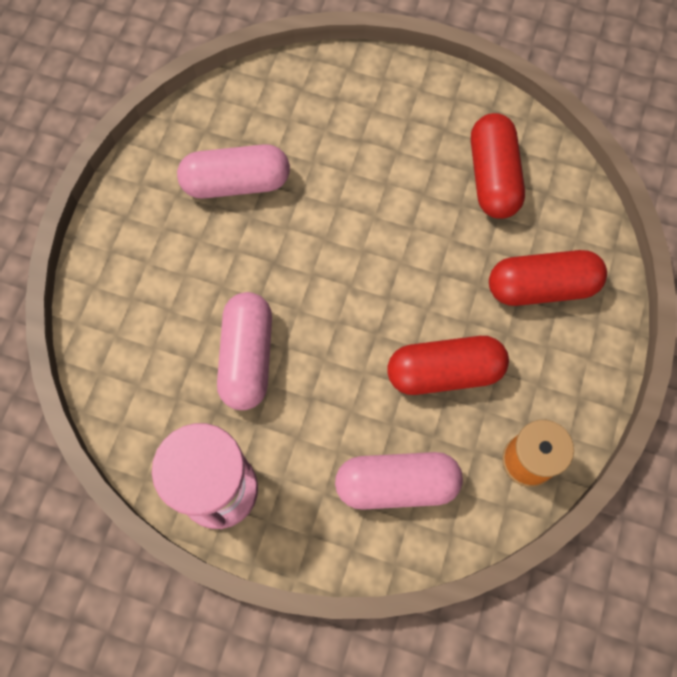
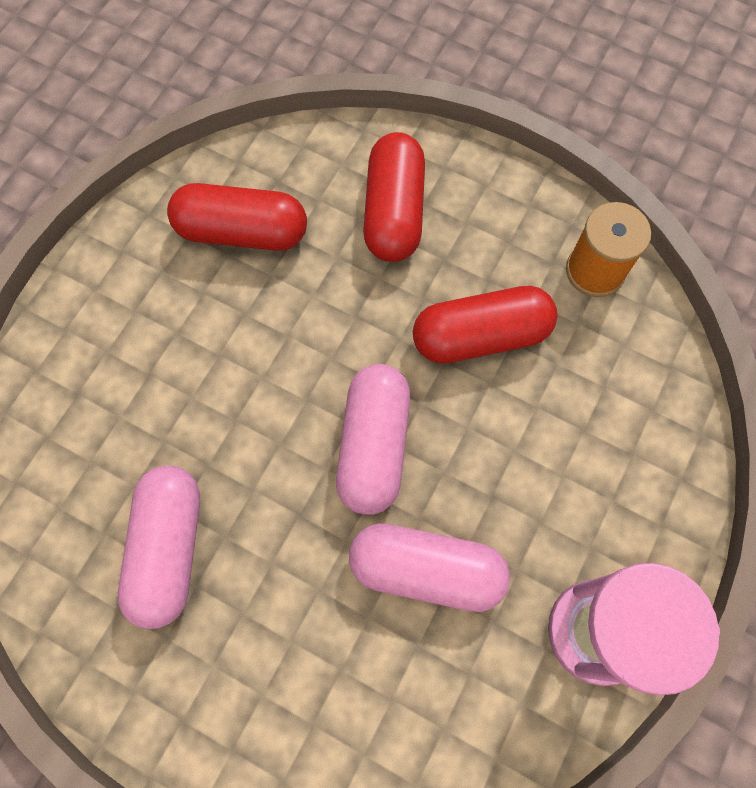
camera: 80 degrees left, 0 degrees up
pink capsule [335,452,463,510] -> pink capsule moved to [336,364,410,515]
red capsule [387,336,509,395] -> red capsule turned 75 degrees clockwise [413,286,557,364]

